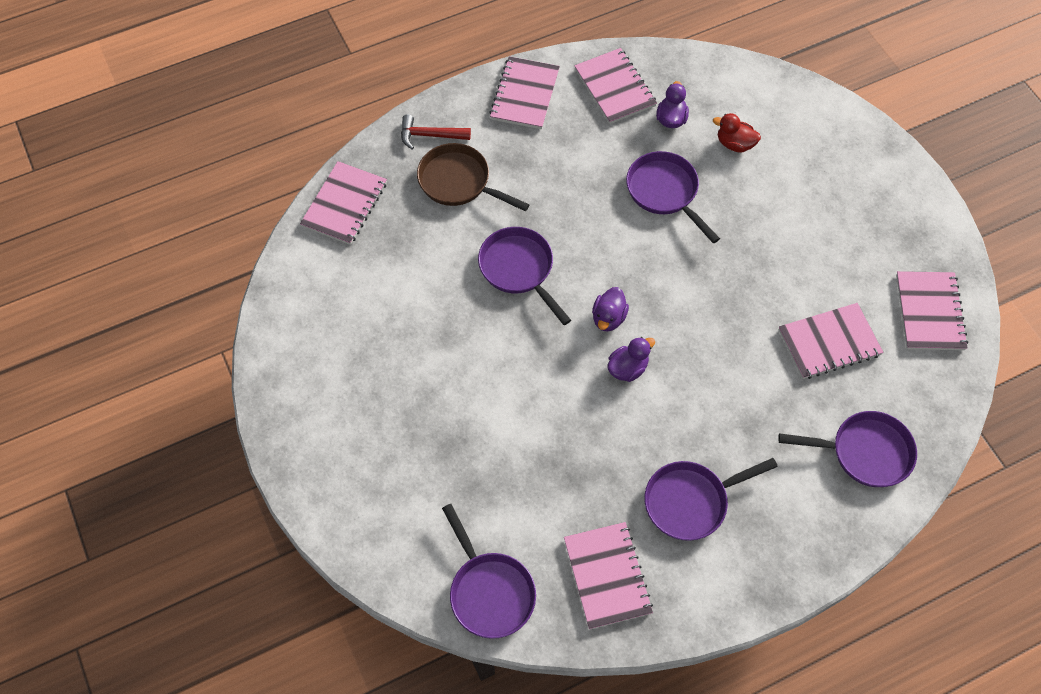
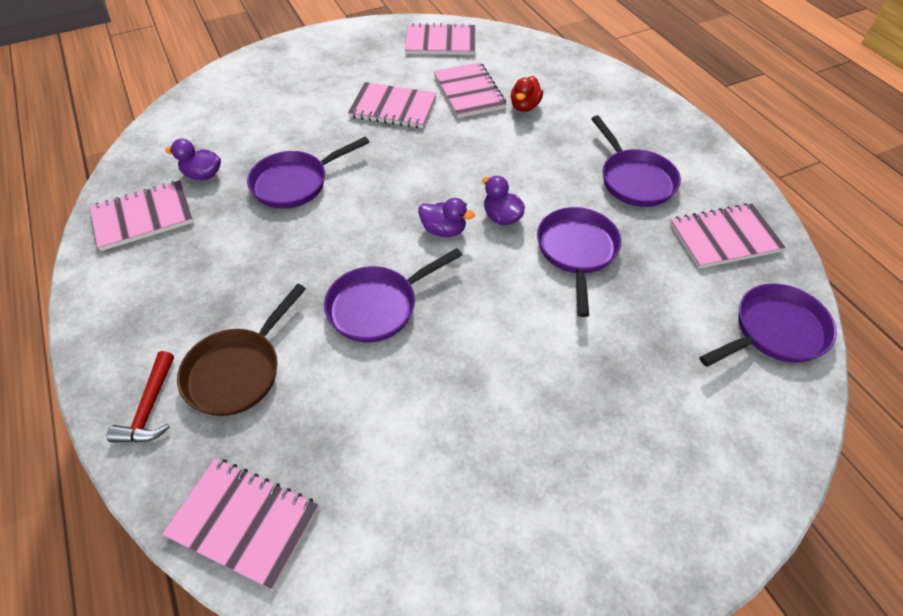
camera: 90 degrees left, 10 degrees down
pink notebook [489,56,560,129] -> pink notebook moved to [348,82,437,128]
red duck [713,113,761,152] -> red duck moved to [511,76,543,112]
purple pan [778,411,917,487] -> purple pan moved to [537,207,621,317]

